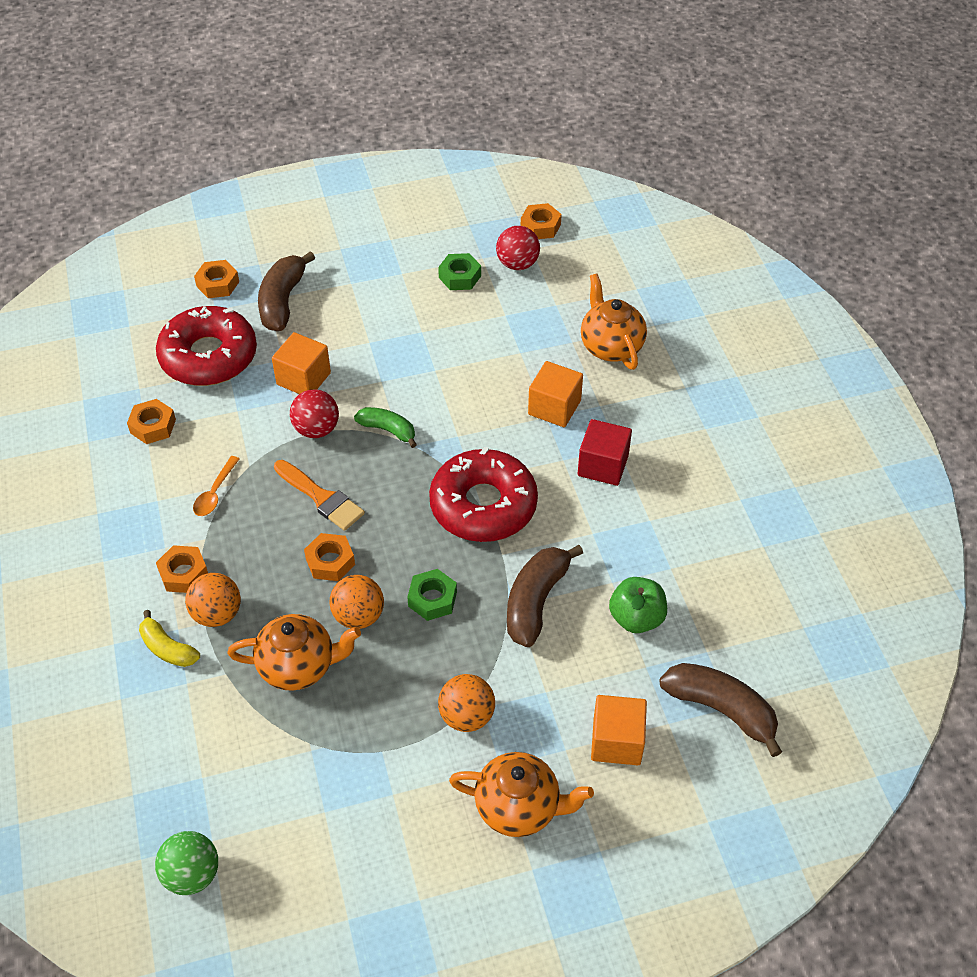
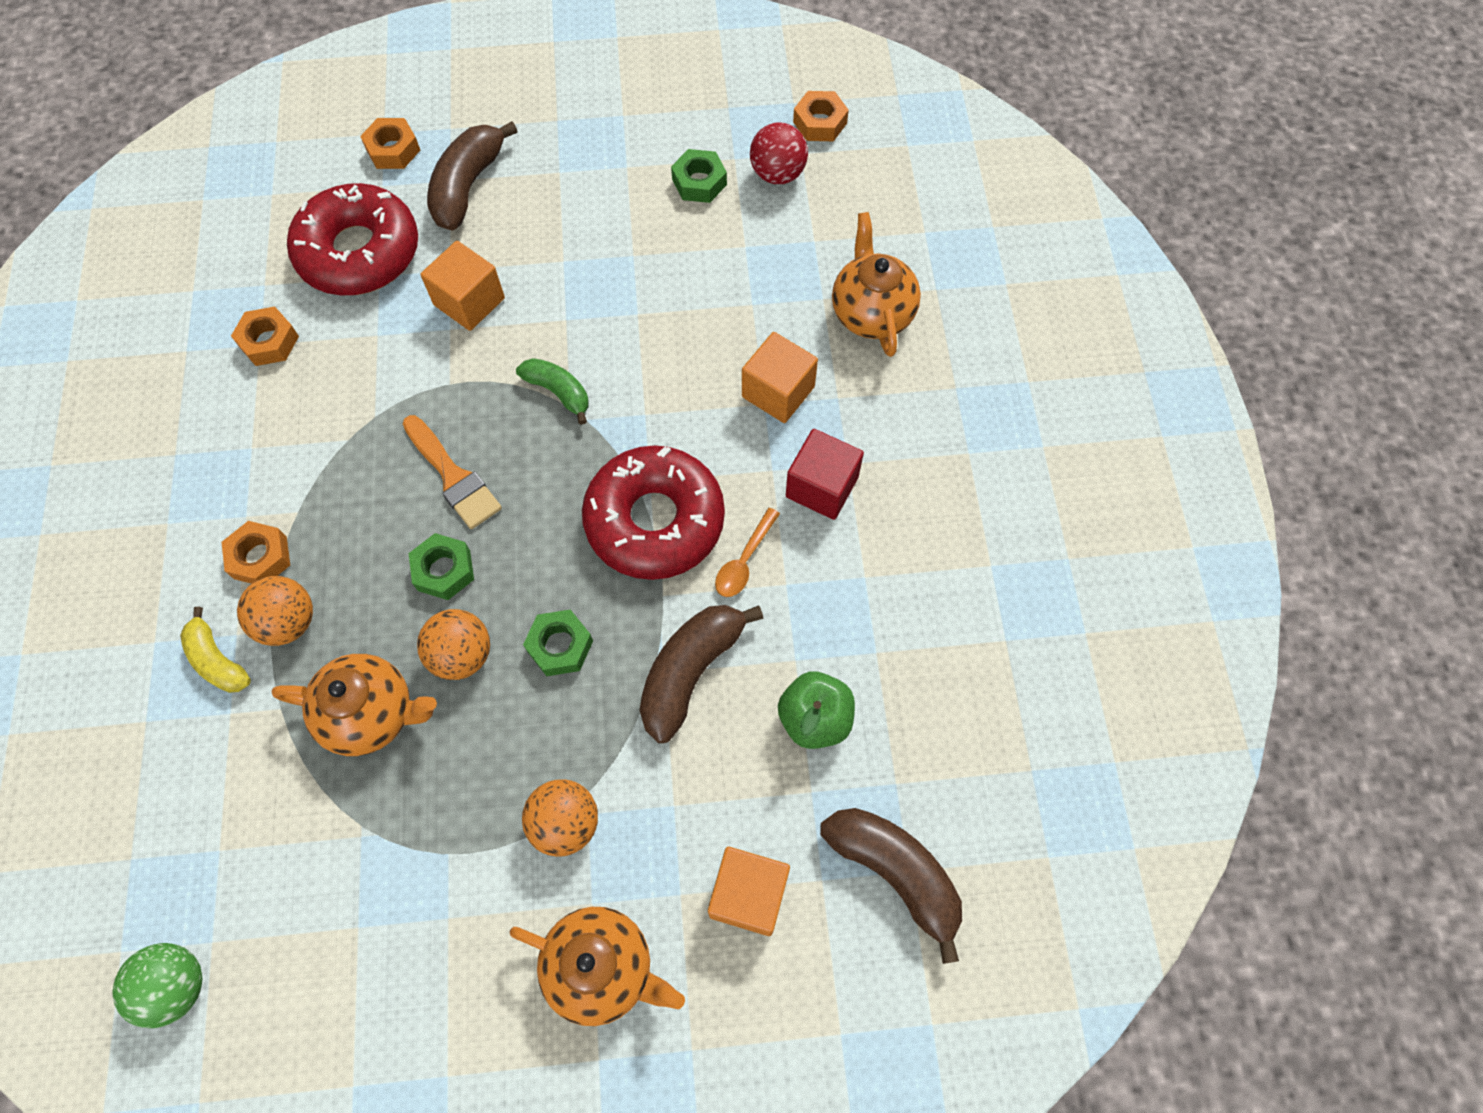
camera: 10 degrees right, 15 degrees up
orange spoon [193,456,239,516] -> orange spoon moved to [715,508,780,597]
red ball [290,389,339,438] -> none
orange nut [304,533,355,581] -> green nut [409,533,474,600]

